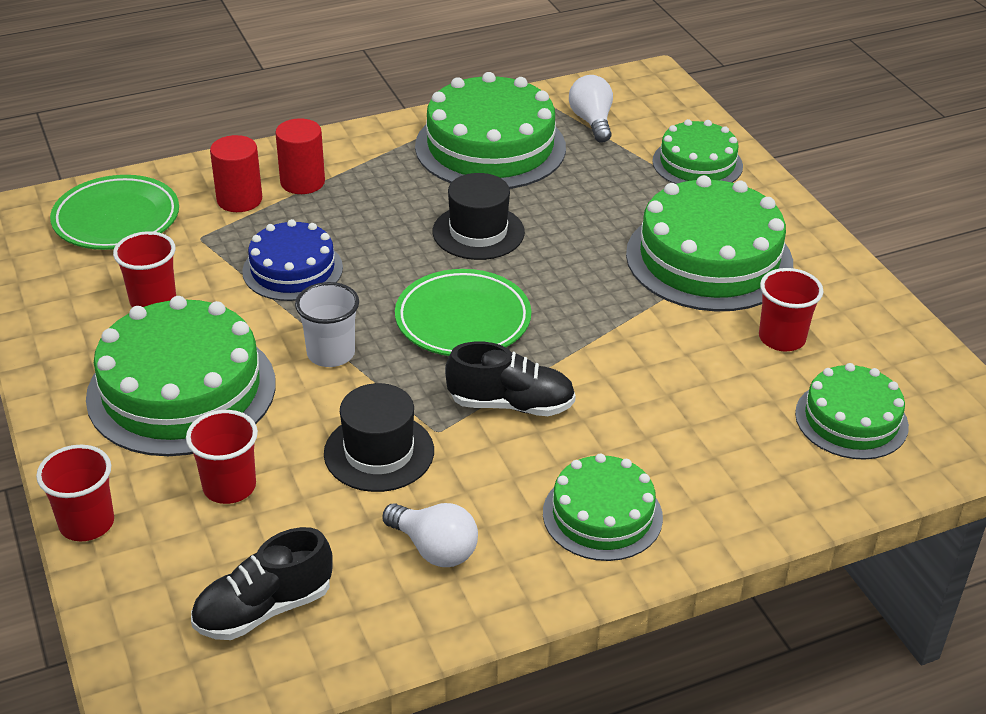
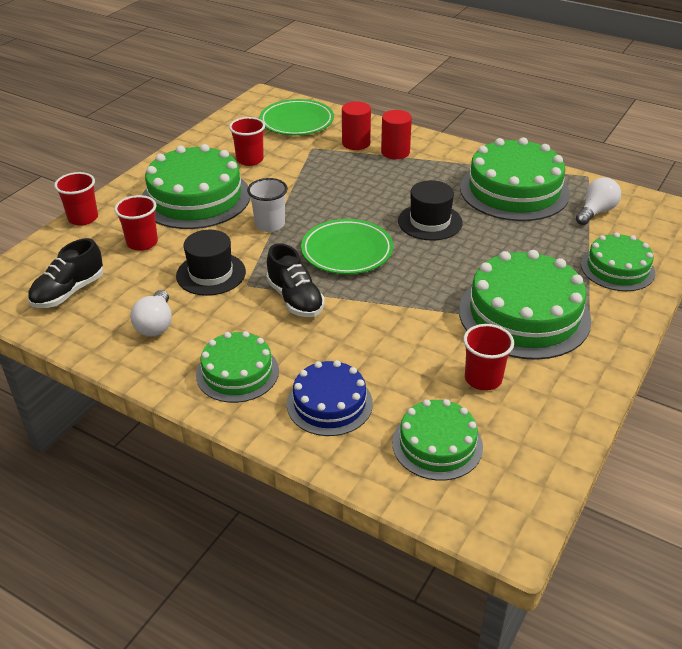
camera: 55 degrees right, 0 degrees up
black shoe [191,527,333,640] -> black shoe turned 75 degrees counterclockwise [28,238,104,308]
blue cake [242,219,343,301] -> blue cake moved to [287,360,373,436]

